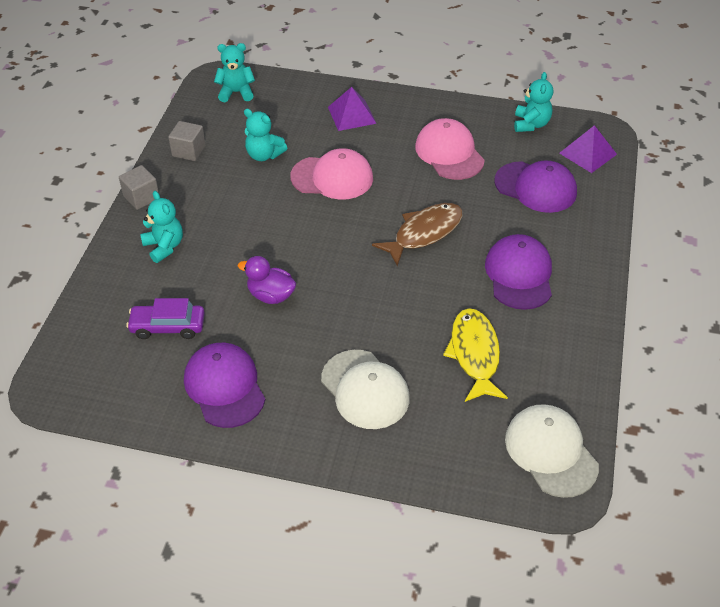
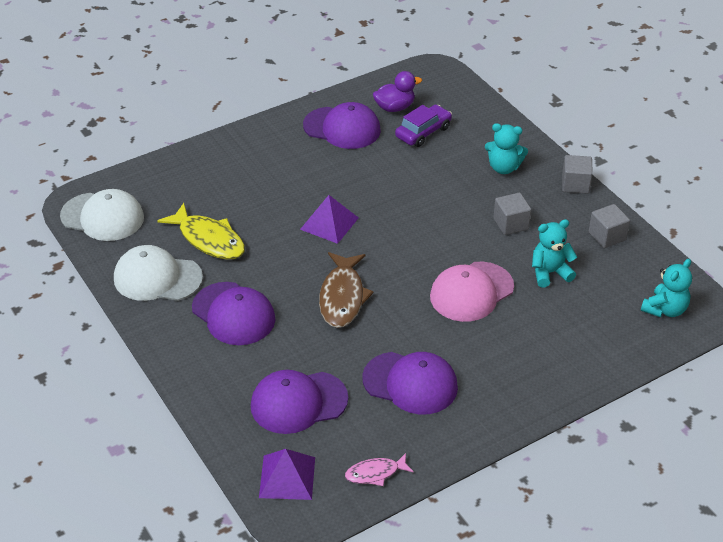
camera: 135 degrees right, 5 degrees down
purple duck [238,256,296,304] -> purple duck moved to [373,71,422,112]
white cap [321,350,410,429] -> white cap moved to [114,245,203,301]
purple pyramid [328,87,377,131] -> purple pyramid moved to [300,195,358,244]
pink cap [415,118,485,180] -> purple cap [362,352,458,415]
turquoise teddy bear [514,72,553,132] -> pink fish [345,453,414,486]
none -> grey cube [493,193,531,235]

